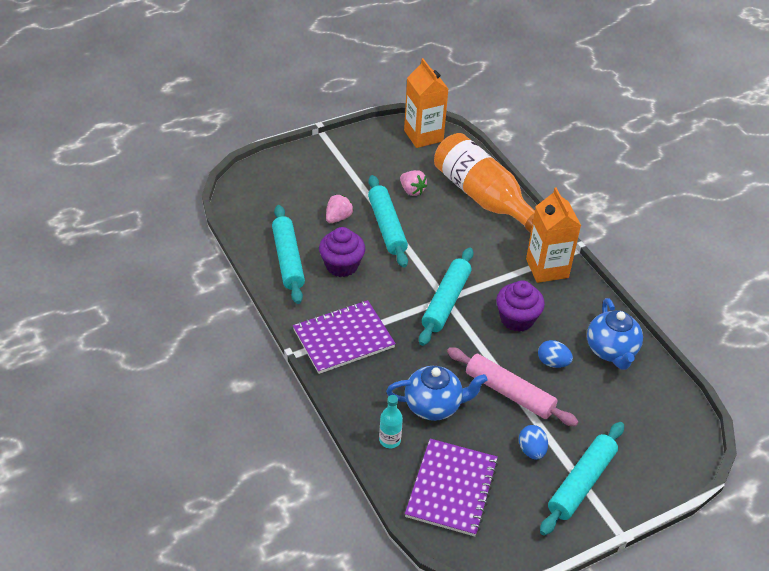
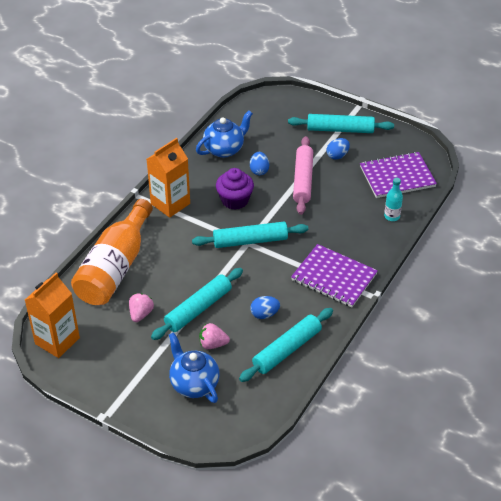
camera: 120 degrees left, 0 degrees up
purple cupcake [319,227,365,277] -> blue egg [250,296,280,319]
blue teapot [386,366,487,421] -> blue teapot moved to [169,332,220,403]

